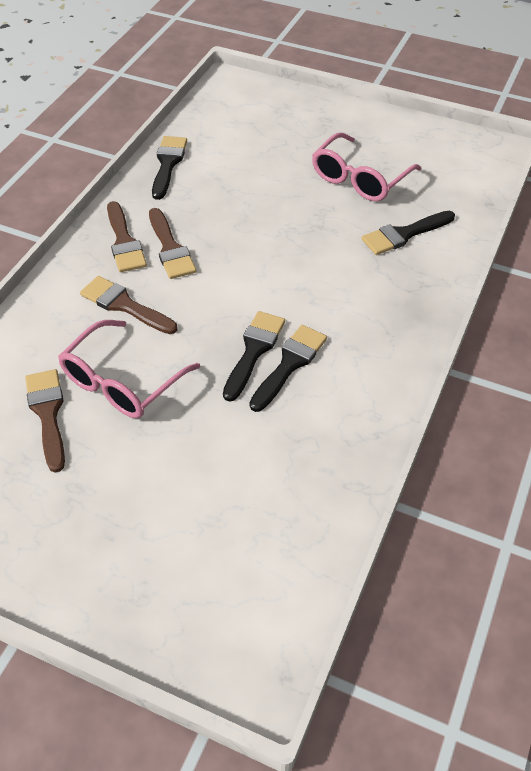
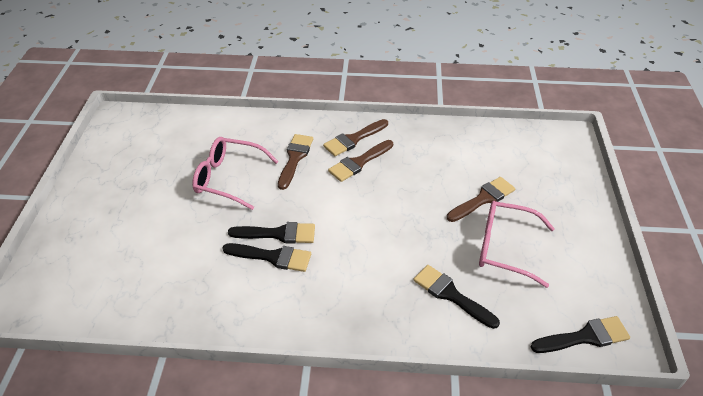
camera: 70 degrees right, 5 degrees down
brown brush [25,369,65,473] -> brown brush moved to [447,177,515,222]
black brush [152,136,187,200] -> black brush moved to [531,316,630,353]

